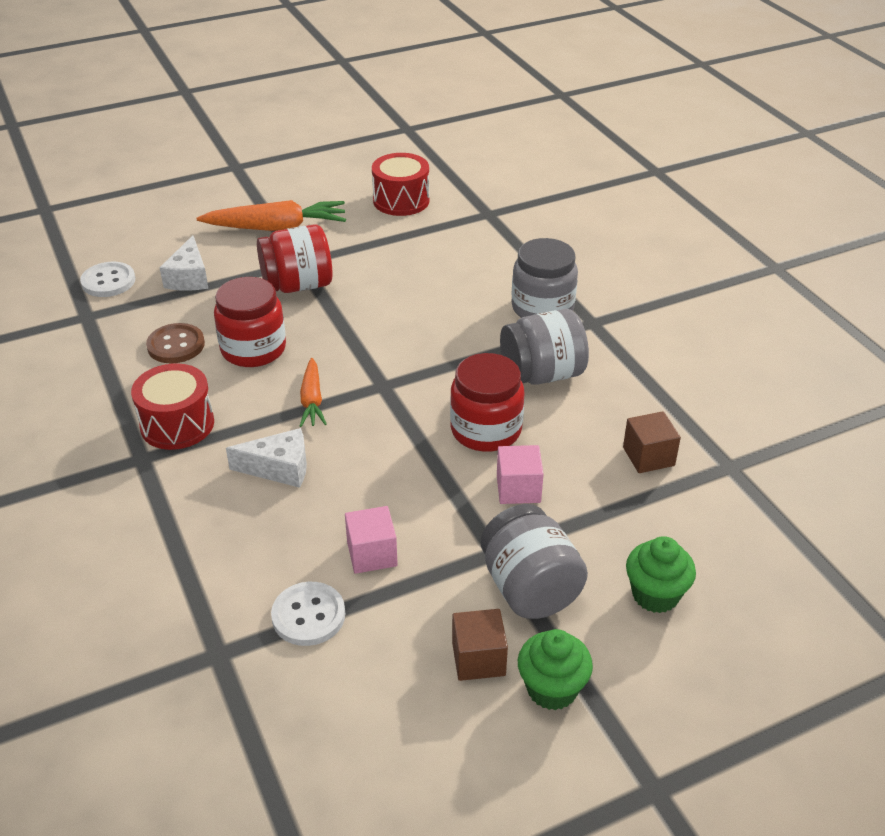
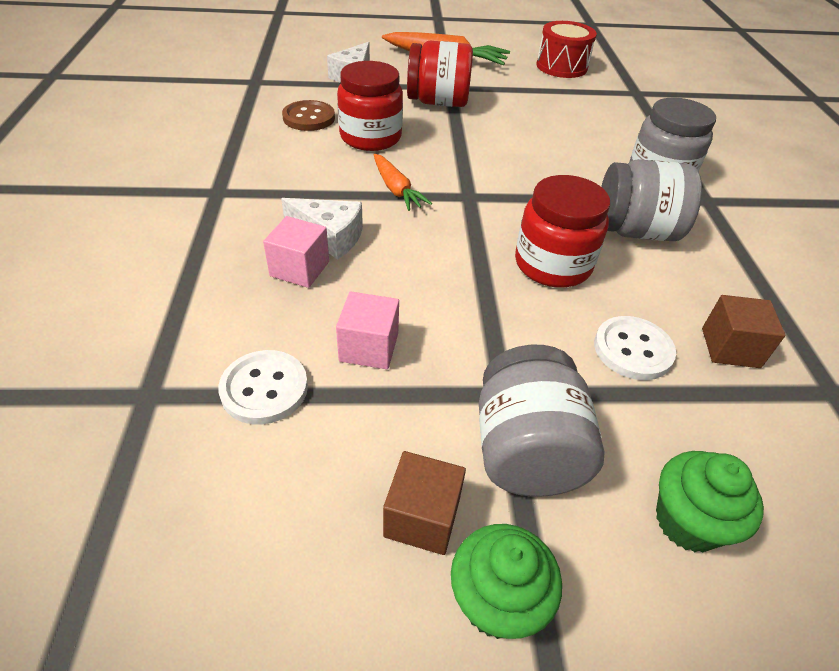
camera: 20 degrees right, 5 degrees up
white button [80,262,135,297] -> white button moved to [594,316,676,380]
red drum [131,363,214,450] -> none
orange carrot [300,358,327,427] -> orange carrot turned 45 degrees counterclockwise [374,154,432,211]
pink cube [497,445,544,504] -> pink cube moved to [263,216,329,288]

